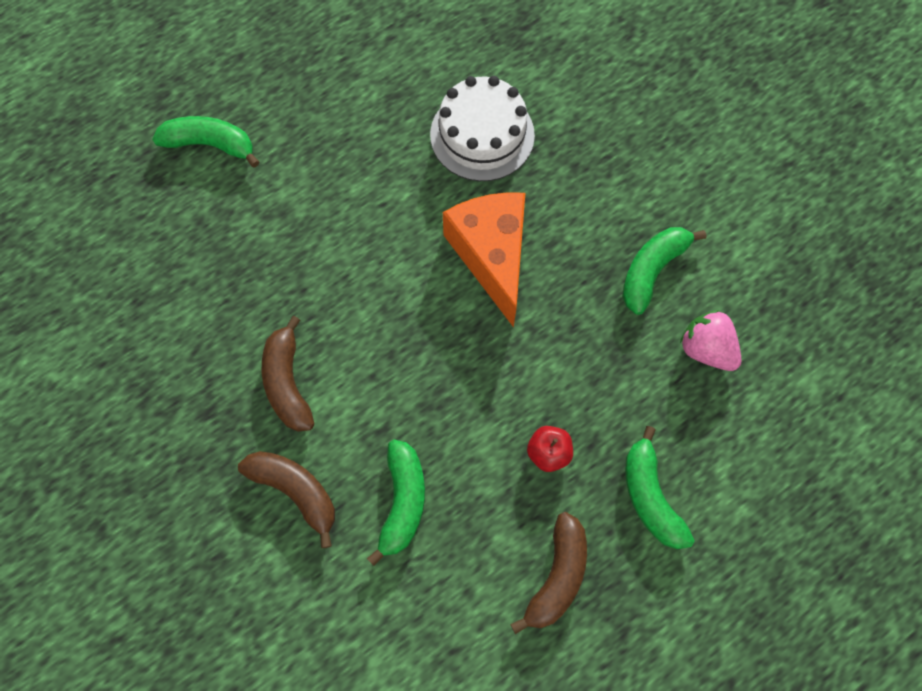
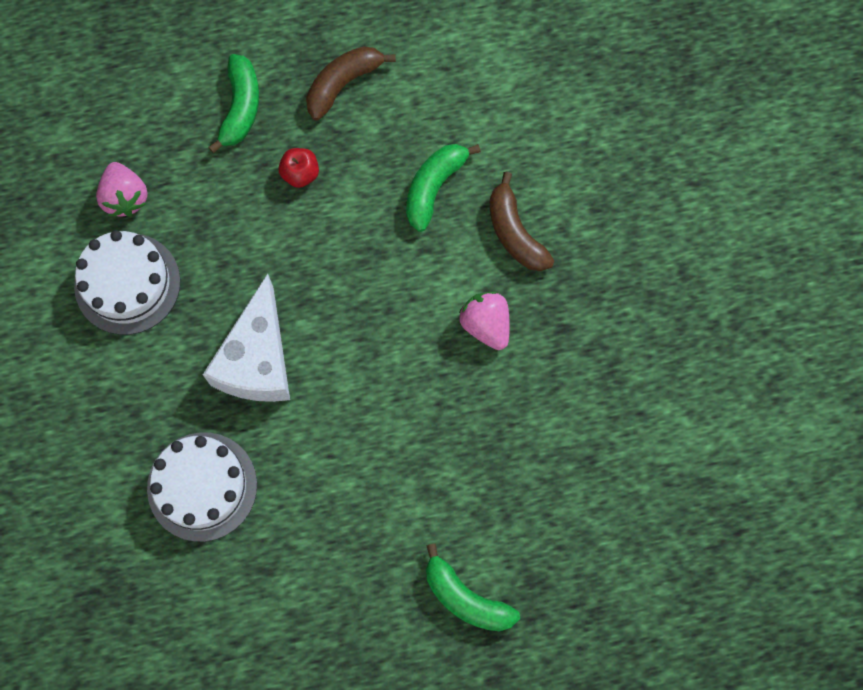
camera: 155 degrees left, 5 degrees up
brown banana [262,316,314,432] -> pink strawberry [459,292,510,350]
orange cheese [443,192,525,328] -> white cheese [203,274,290,402]
green banana [623,227,706,315] -> white cake [74,230,180,335]

